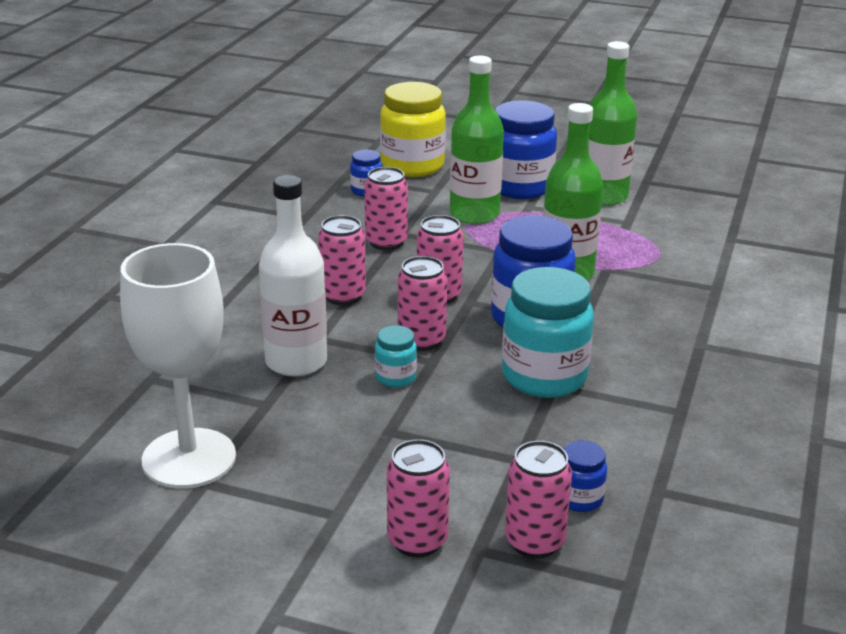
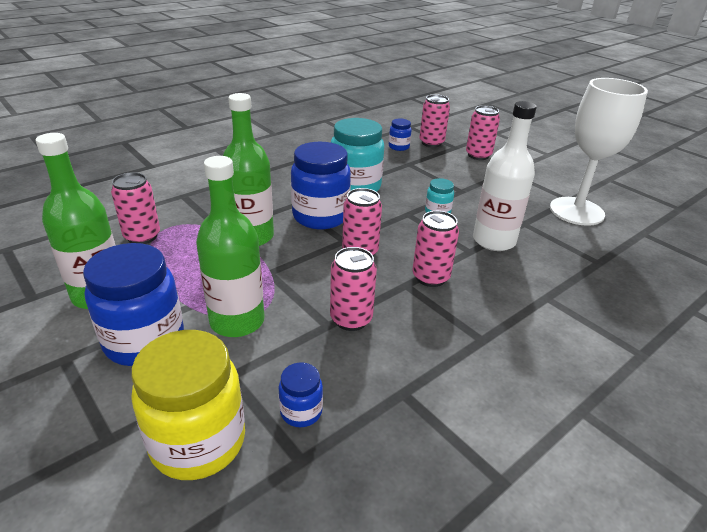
camera: 150 degrees left, 5 degrees up
pink can [398,256,447,351] -> pink can moved to [111,172,160,244]

